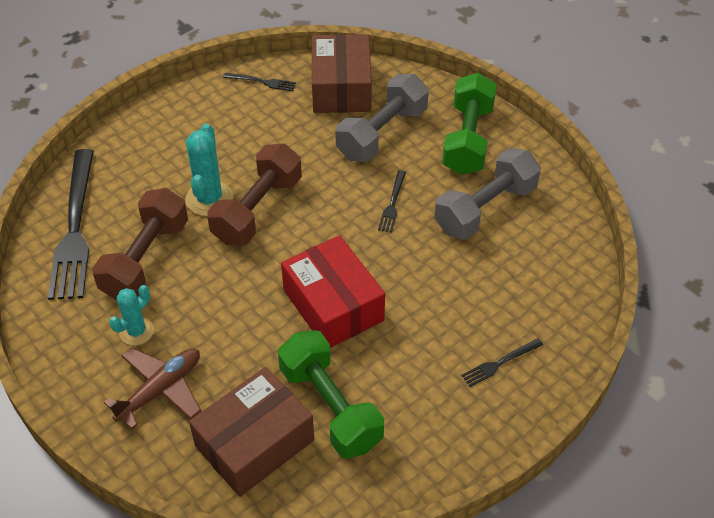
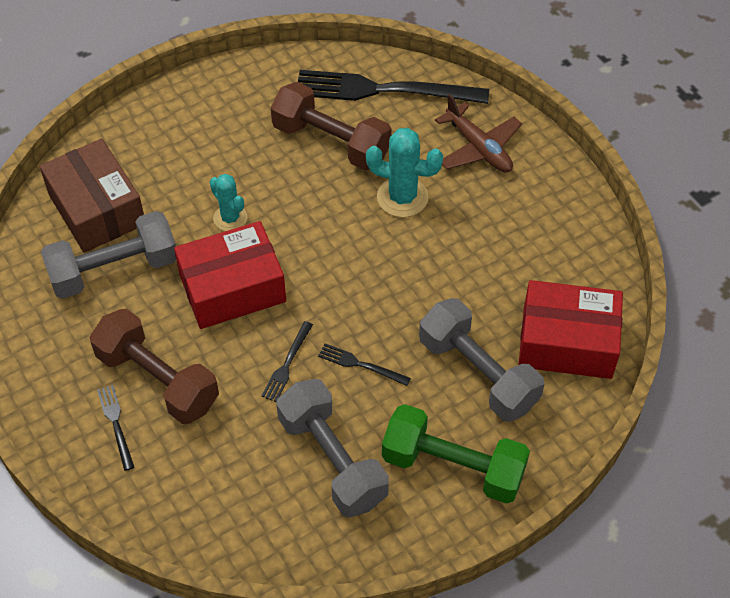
camera: 100 degrees right, 5 degrees up
brown plane [104,348,201,429] -> brown plane moved to [435,94,522,173]
turquoise cactus [109,285,154,345] -> turquoise cactus moved to [210,174,247,231]
brown dumbbell [207,144,302,246] -> brown dumbbell moved to [90,309,219,424]
black fork [223,73,296,91] -> black fork moved to [261,321,313,402]
green dumbbell [278,330,384,459] -> grey dumbbell [41,211,176,299]
brown box [312,34,372,113] -> red box [518,280,623,379]

